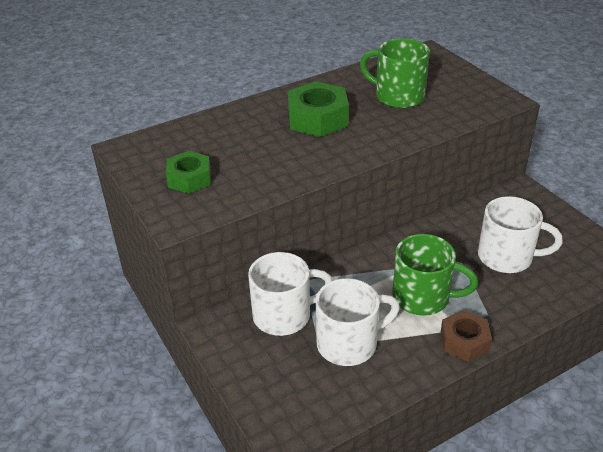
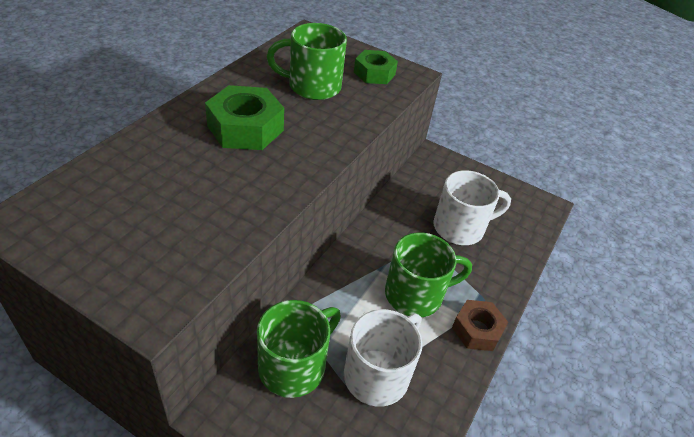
camera: 35 degrees left, 5 degrees up
green nut [166,151,211,194] -> green nut moved to [354,50,398,84]
white mug [248,252,332,336] -> green mug [257,300,341,398]

